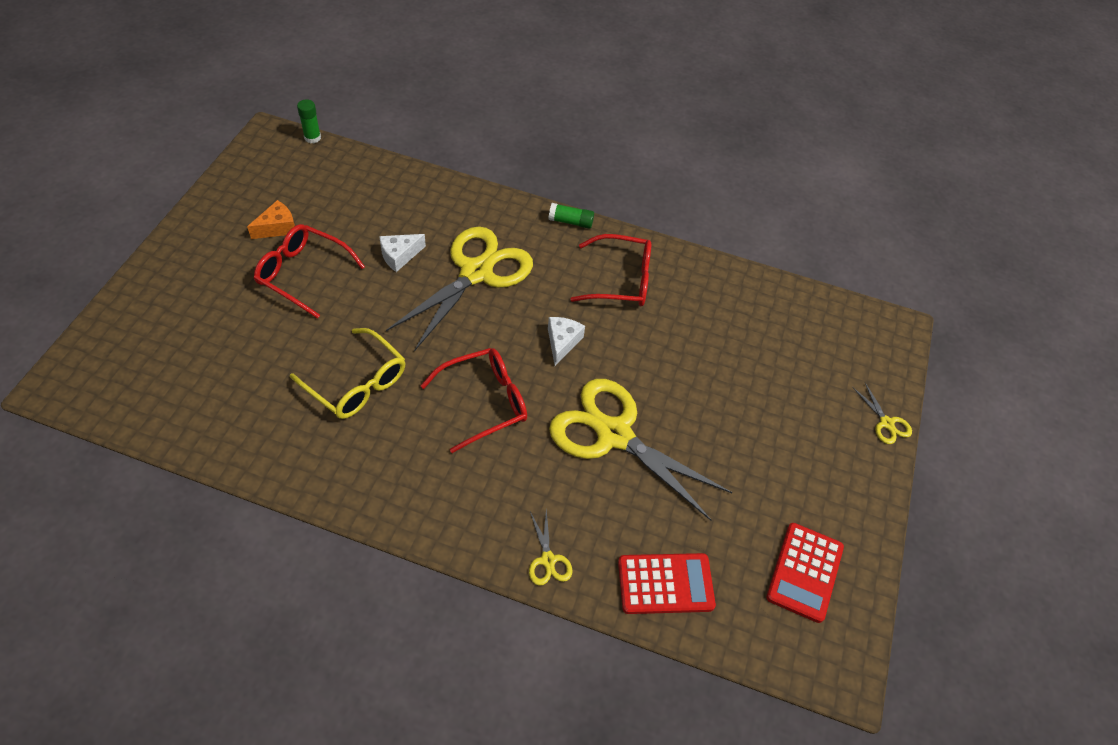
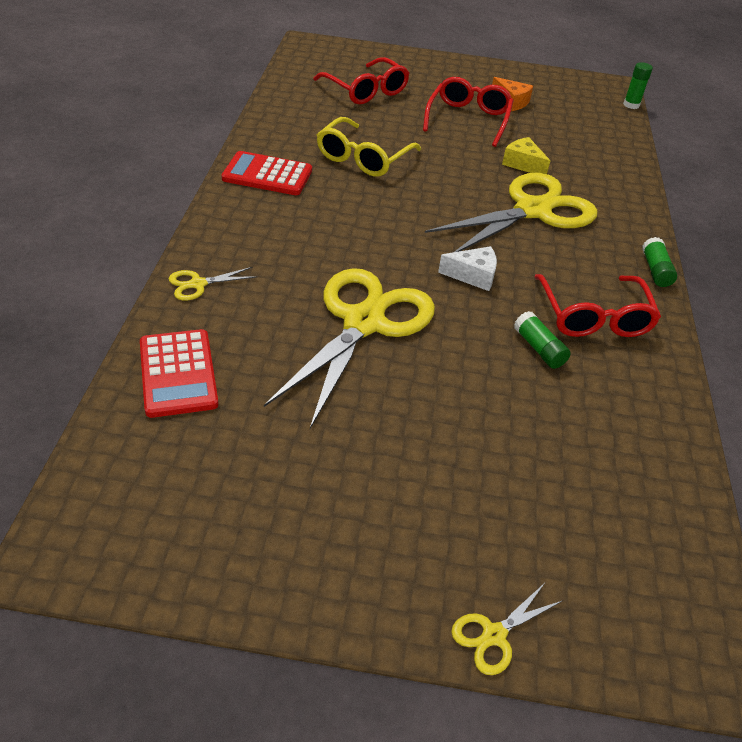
camera: 80 degrees right, 10 degrees down
white cheese [379,234,426,272] -> yellow cheese [502,137,550,174]
yellow scissors [386,227,533,351] -> yellow scissors turned 60 degrees counterclockwise [425,172,598,252]
red glasses [420,348,527,453] -> red glasses moved to [313,57,409,104]
red calculator [766,523,844,623] -> red calculator moved to [221,151,312,195]
none -> green glue stick [514,311,571,369]

